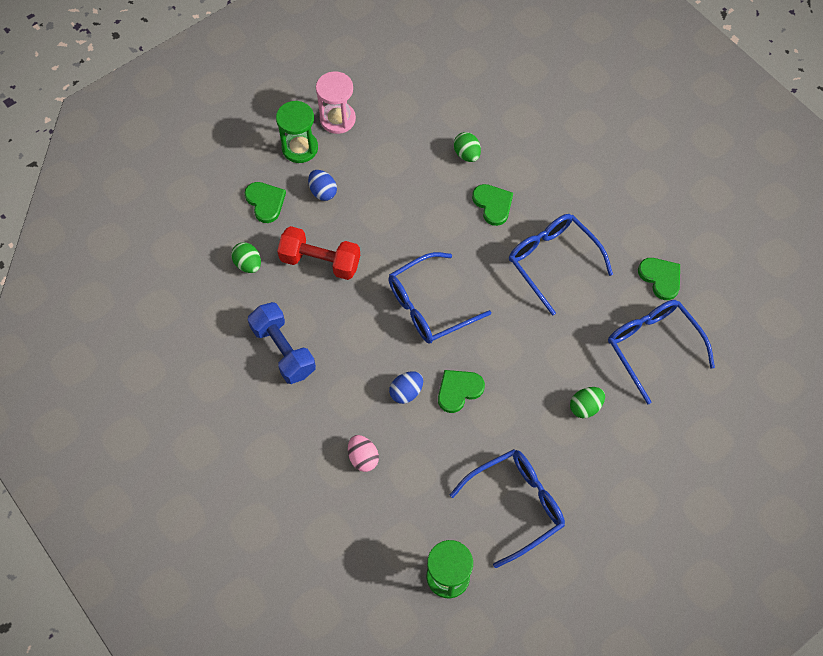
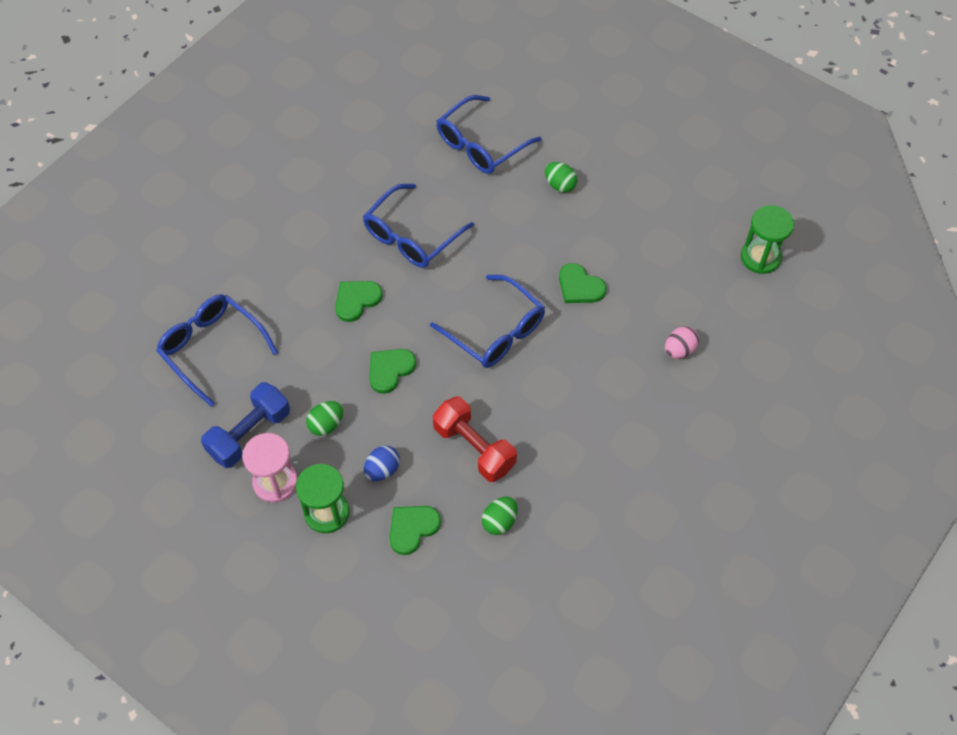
camera: 105 degrees left, 5 degrees down
blue dumbbell [248,302,316,384] -> blue dumbbell moved to [201,382,290,468]
red dumbbell [277,226,360,280] -> red dumbbell turned 45 degrees counterclockwise [433,396,517,482]
blue egg [389,371,423,404] -> none
blue glasses [450,449,565,568] -> blue glasses moved to [156,294,278,407]
green egg [454,132,481,162] -> green egg moved to [306,401,343,436]
green heart [638,258,680,300] -> green heart moved to [369,349,416,394]

